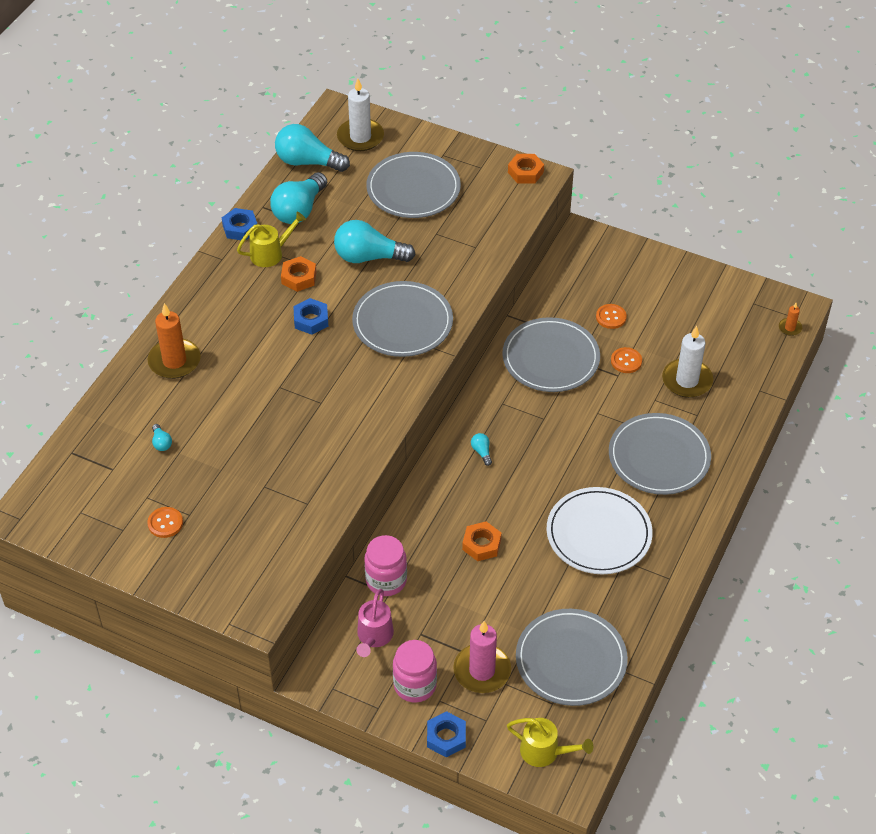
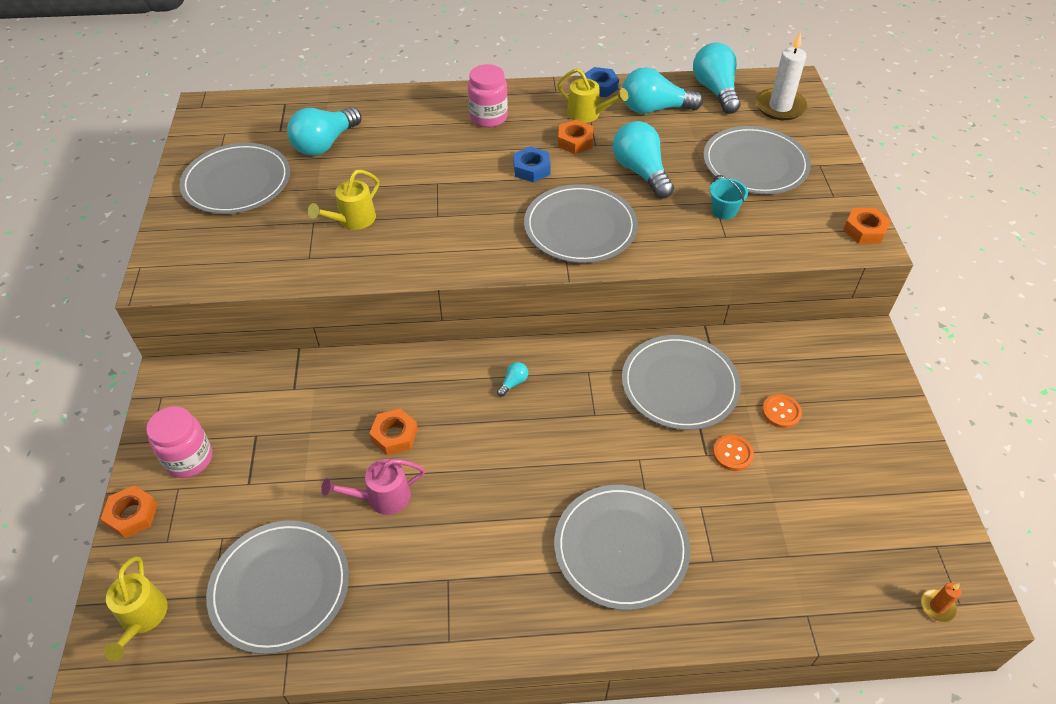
camera: 60 degrees right, 0 degrees up
orange button [147,507,183,538] -> grey plate [179,143,290,214]
orange candle [148,303,201,379] -> none
turquoise light bulb [152,424,172,451] -> turquoise light bulb [287,107,362,156], size x2.40
pink watering can [356,589,394,657] -> pink watering can moved to [321,459,425,515]
pink jar [364,535,407,596] -> pink jar moved to [468,64,508,128]
blue nut [427,711,466,757] -> orange nut [101,485,158,538]
pink candle [453,621,511,693] -> none
white plate [546,487,653,574] -> none
white candle [662,326,713,398] -> none
none -> yellow watering can [308,170,379,230]
none -> turquoise bucket [710,175,748,219]

